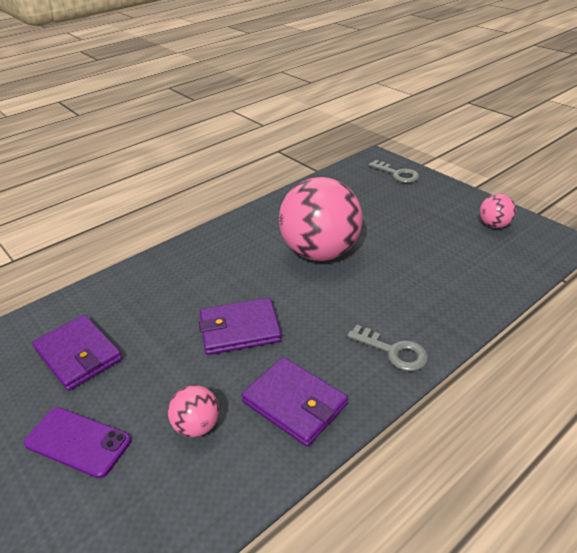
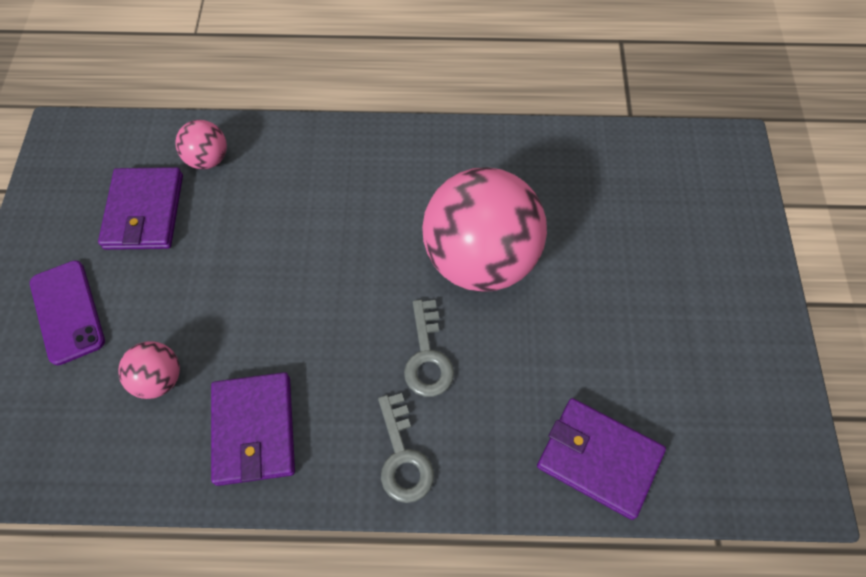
camera: 40 degrees right, 25 degrees up
purple wallet [199,298,282,355] -> purple wallet moved to [537,398,666,520]
grey key [368,160,419,183] -> grey key moved to [404,300,454,397]
pink ball [480,194,516,228] -> pink ball moved to [176,120,227,169]

